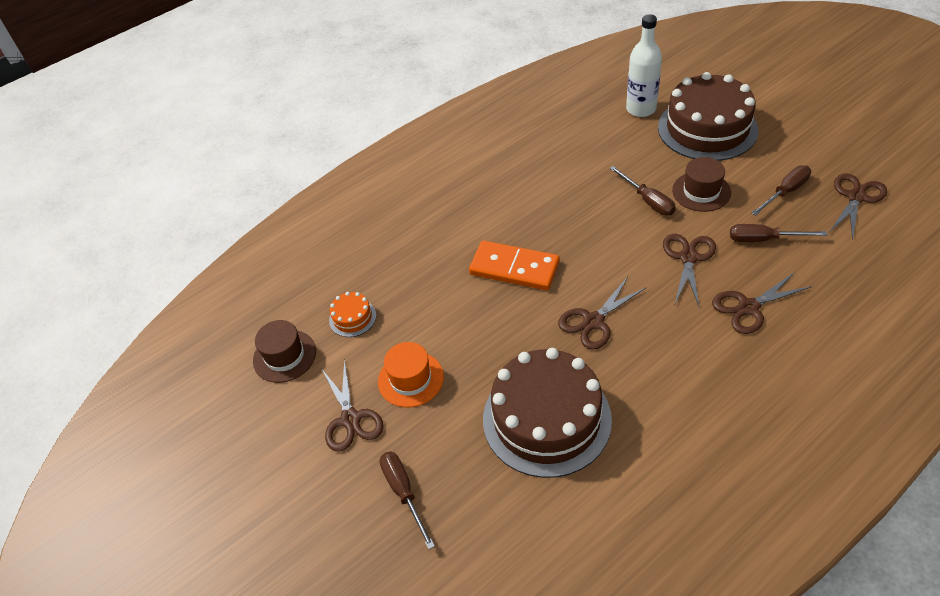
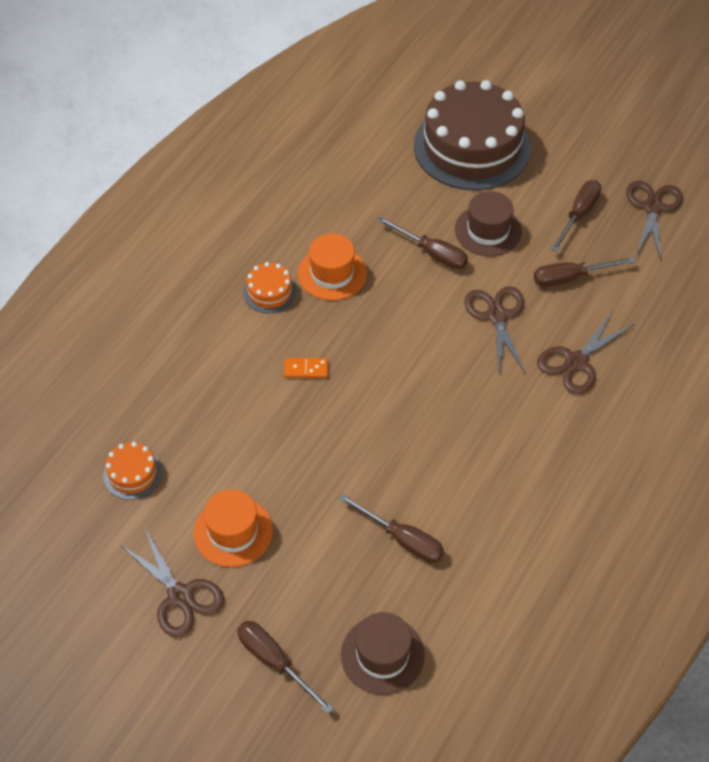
camera: 25 degrees left, 5 degrees up
brown hat [253,320,316,383] -> brown hat moved to [341,612,425,695]
orange domino [469,241,560,290] -> orange domino [284,358,328,378], size x0.43
brown cake [483,348,612,478] -> brown screwdriver [339,494,444,563]
brown scissors [558,277,647,350] -> none
white bottle [626,14,662,117] -> none
none -> orange cake [243,262,297,313]
none -> orange hat [298,233,367,300]

